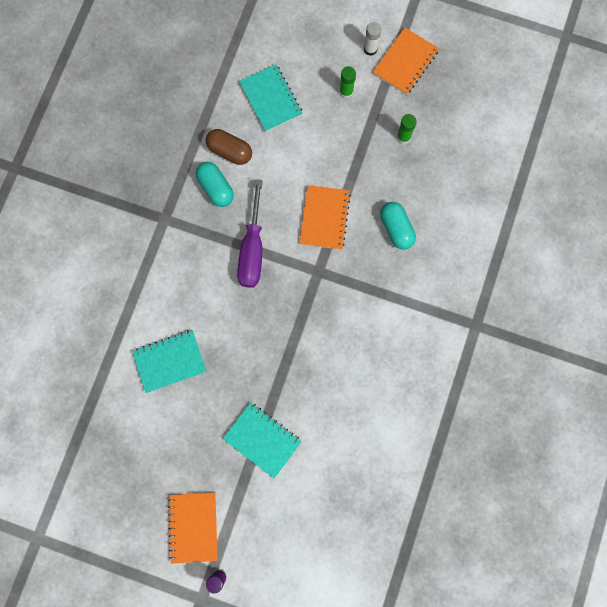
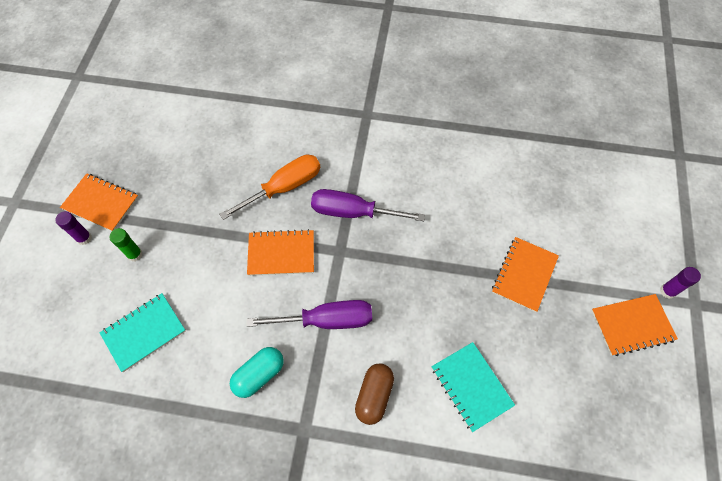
camera: 100 degrees left, 15 degrees down
brown capsule [206,129,252,165] -> brown capsule moved to [355,363,394,425]
turquoise notebook [223,402,302,479] -> orange notebook [492,237,559,312]
white glue stick [364,22,381,56] -> purple glue stick [55,211,92,245]
turquoise capsule [380,202,416,250] -> orange screwdriver [219,155,320,220]
green glue stick [397,114,417,144] -> none
none -> purple screwdriver [311,189,425,221]

